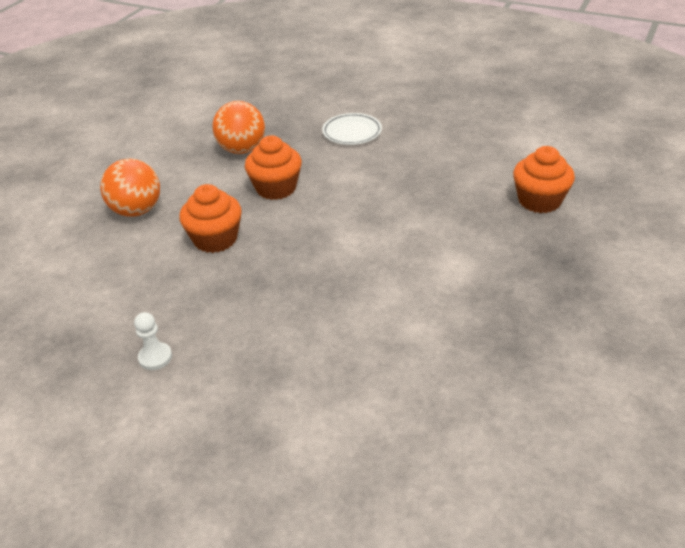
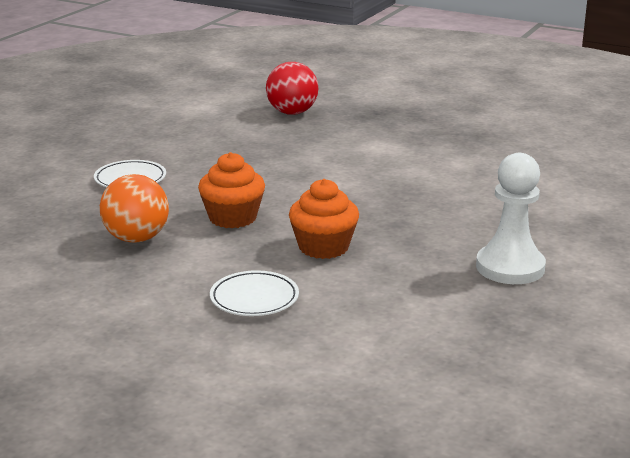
camera: 90 degrees left, 15 degrees down
orange ball [100,159,160,217] -> white plate [210,270,299,316]
white pawn [134,312,172,370] -> white pawn [476,153,546,284], size x2.04
orange cupcake [513,146,575,213] -> red ball [266,62,318,115]

